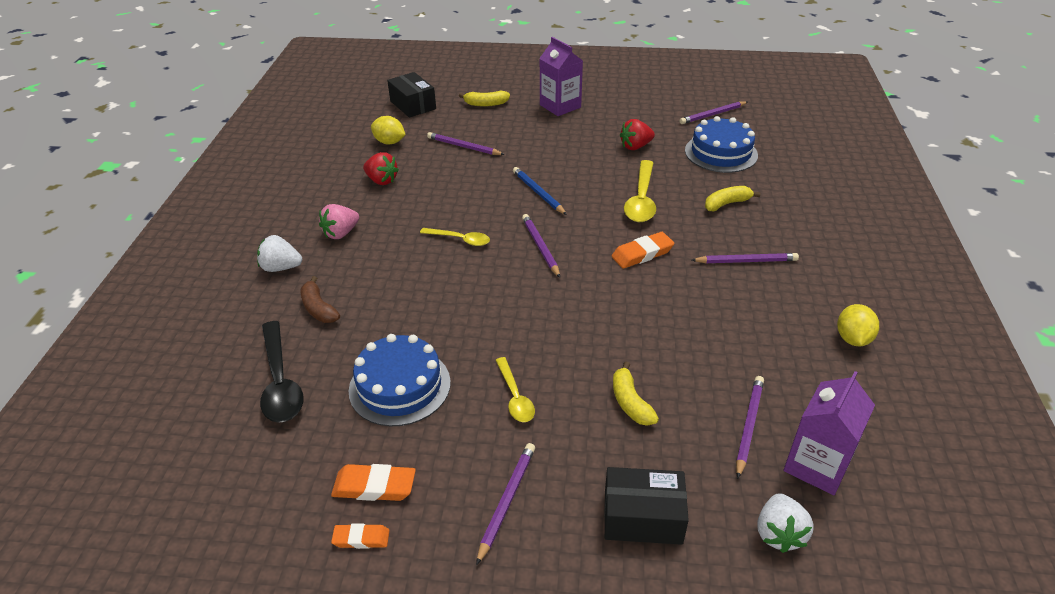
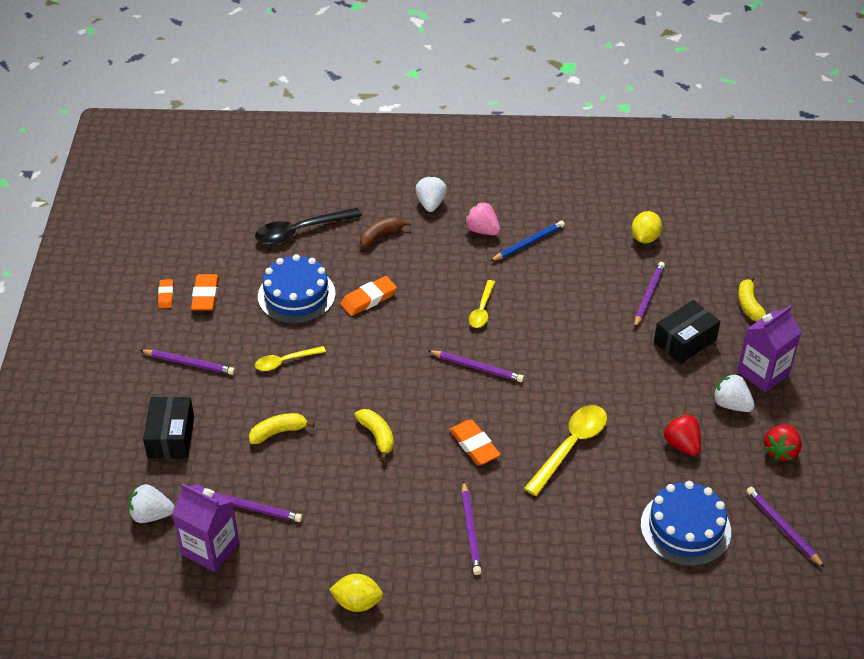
camera: 85 degrees right, 5 degrees up
red strawberry [363,152,399,185] -> red strawberry moved to [764,425,802,461]
black box [387,72,436,118] -> black box moved to [654,300,720,364]
blue pencil [513,167,567,215] -> blue pencil moved to [490,221,565,261]
purple pencil [522,214,560,278] -> purple pencil turned 45 degrees clockwise [428,350,524,382]
yellow spoon [624,160,656,222] -> yellow spoon turned 120 degrees clockwise [524,405,607,496]
yellow banana [705,186,761,211] -> yellow banana moved to [354,409,394,460]
none -> orange eraser [340,276,397,316]
none -> white strawberry [713,373,755,412]

